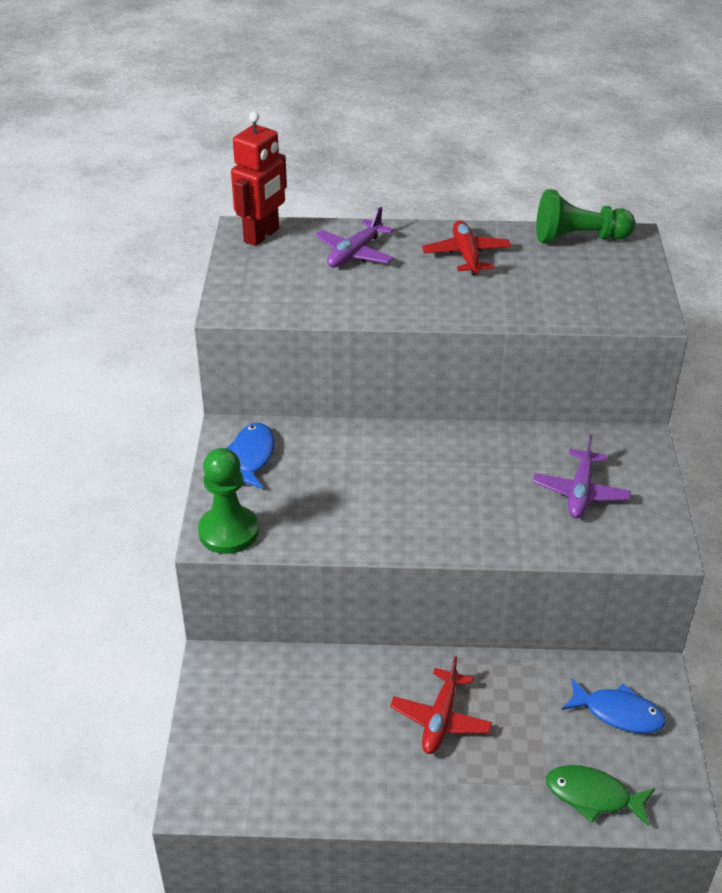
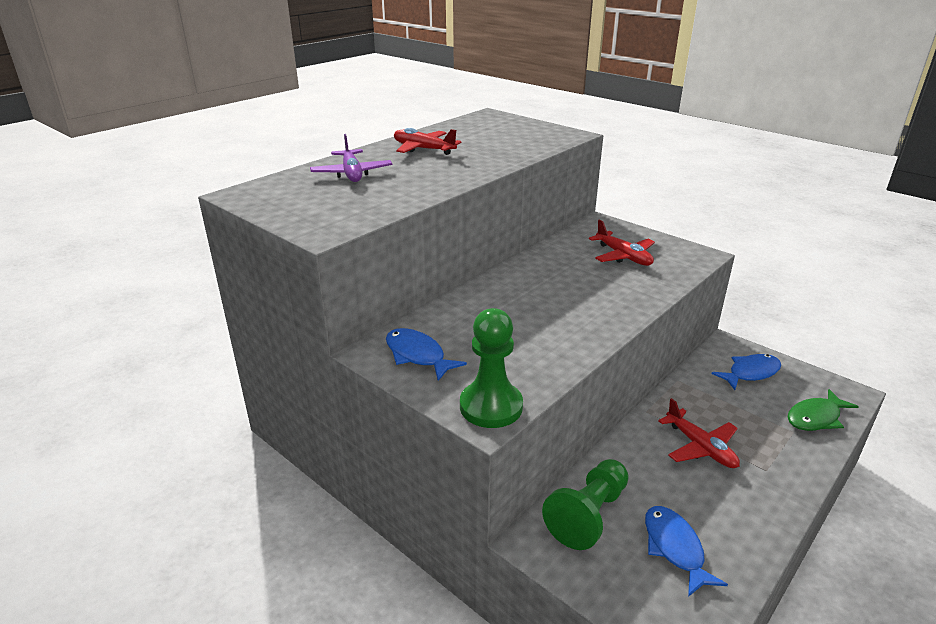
camera: 50 degrees left, 10 degrees down
red robot [231,112,287,246] -> none
purple plane [533,435,631,518] -> red plane [589,219,655,266]
green pawn [536,189,635,243] -> green pawn moved to [542,459,629,550]
none -> blue fish [645,506,728,597]

